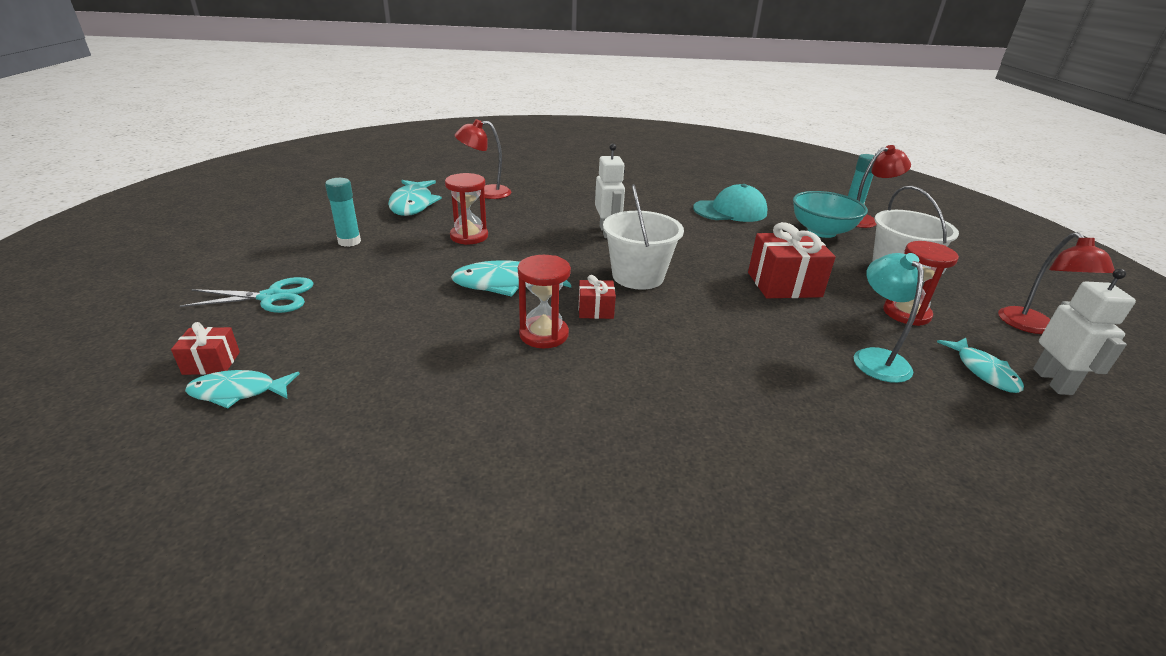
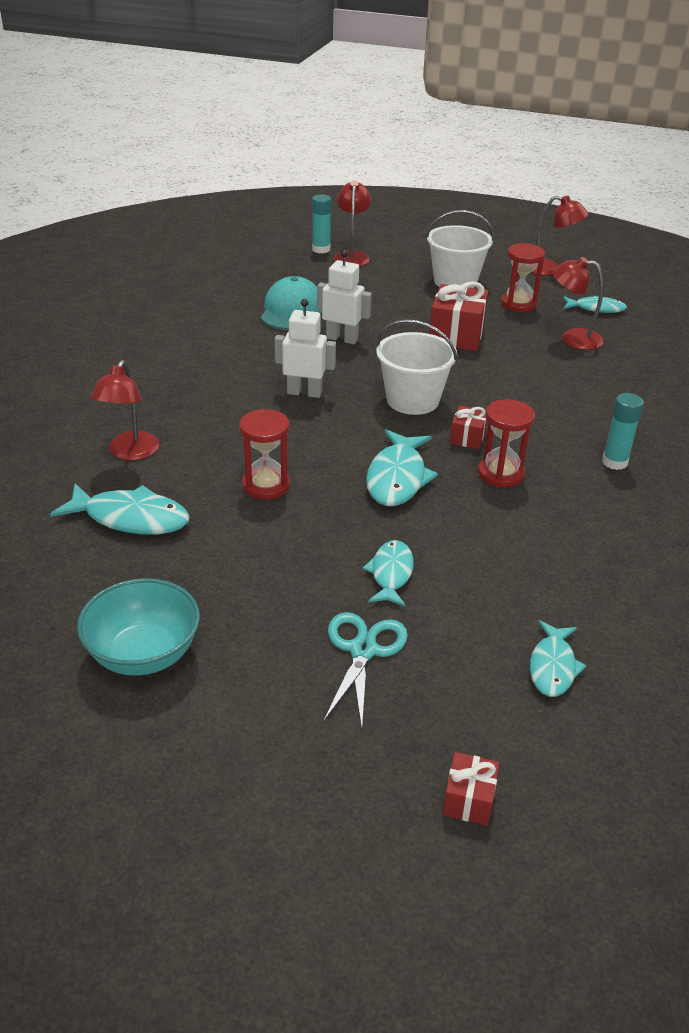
camera: 70 degrees left, 5 degrees up
red gift [171,322,240,375] -> red gift moved to [443,752,499,826]
turquoise glue stick [325,178,361,247] -> turquoise glue stick moved to [602,393,644,470]
turquoise bowl [793,191,868,238] -> turquoise bowl moved to [77,578,200,676]
turquoise lamp [854,253,924,383] -> red lamp [552,257,604,350]
white robot [1033,269,1136,395] -> white robot moved to [317,250,372,344]
none -> turquoise fish [363,540,414,607]

